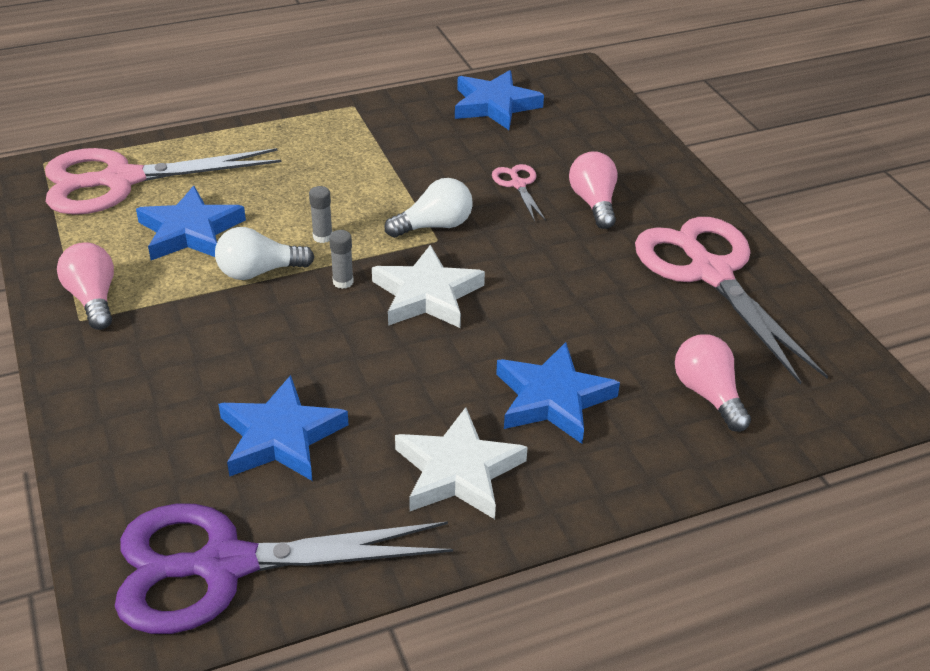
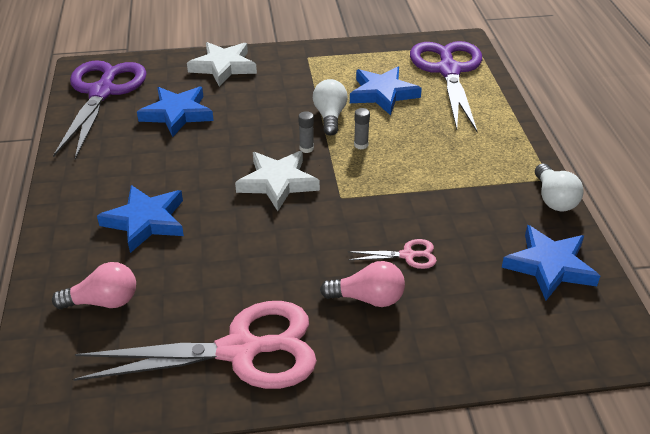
camera: 105 degrees right, 0 degrees up
pink scissors [45,148,281,215] -> purple scissors [410,41,482,132]
pink light bulb [57,242,114,330] -> none
white light bulb [385,178,473,238] -> white light bulb moved to [535,164,584,211]
white star [395,407,528,519] -> white star moved to [187,42,257,86]

